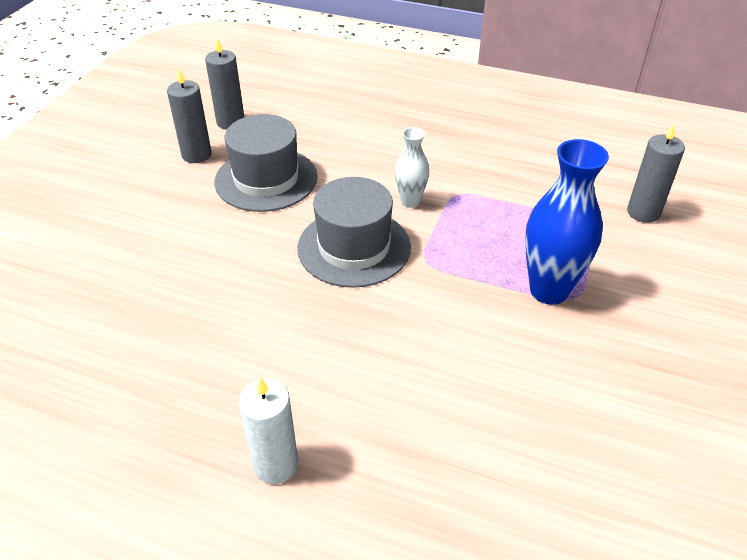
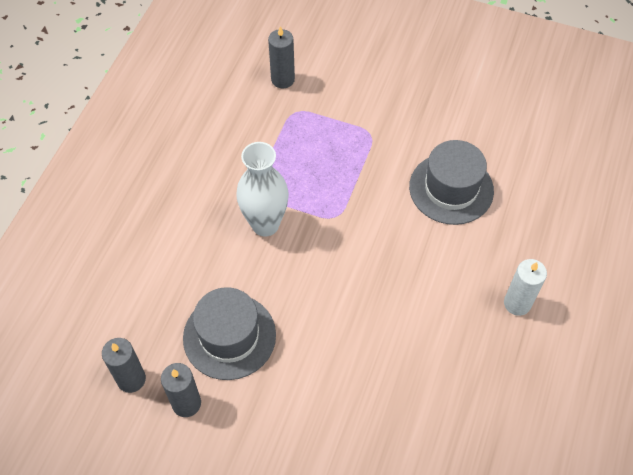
camera: 90 degrees left, 15 degrees up
grey hat [297,177,411,288] -> grey hat moved to [409,140,494,225]
white vase [395,127,429,208] -> white vase [236,142,289,237], size x1.81
blue vase [525,139,609,305] -> none

